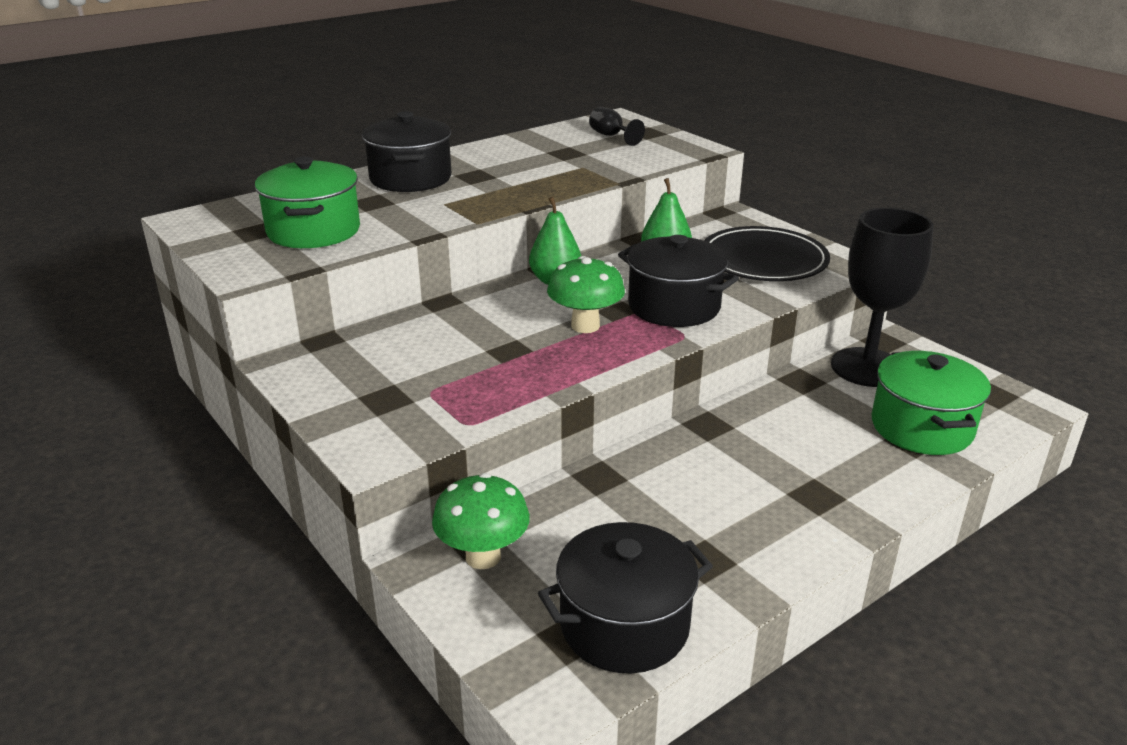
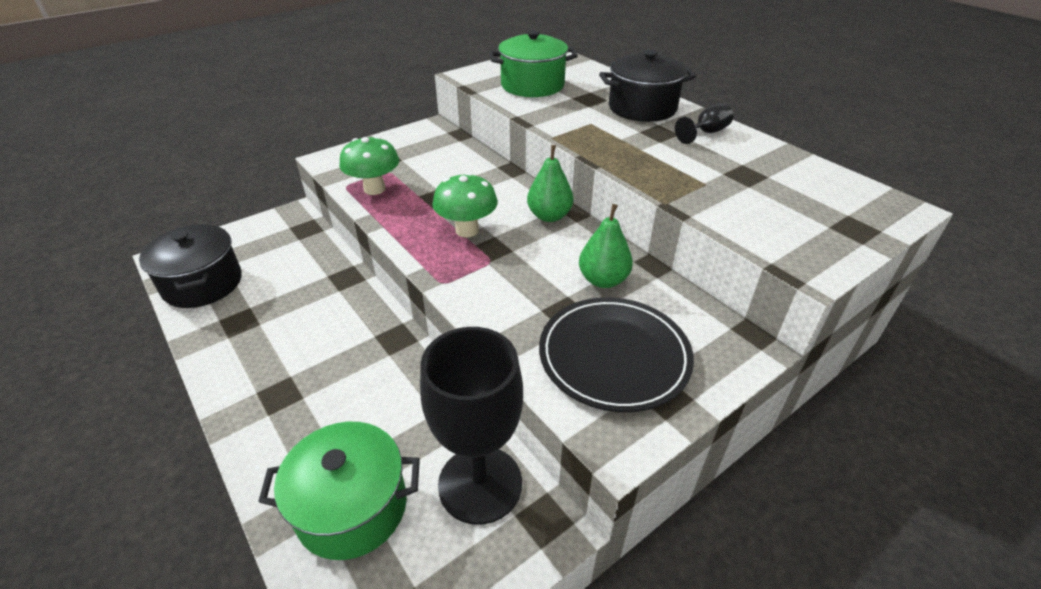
camera: 90 degrees right, 10 degrees up
green mushroom [432,473,530,569] -> green mushroom moved to [340,136,399,195]
black goblet [589,107,645,146] -> black goblet moved to [675,103,733,144]
black pot [618,235,739,327] -> none

